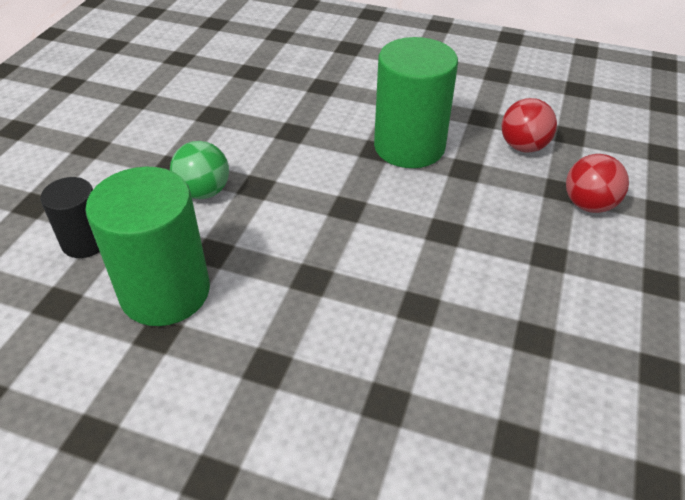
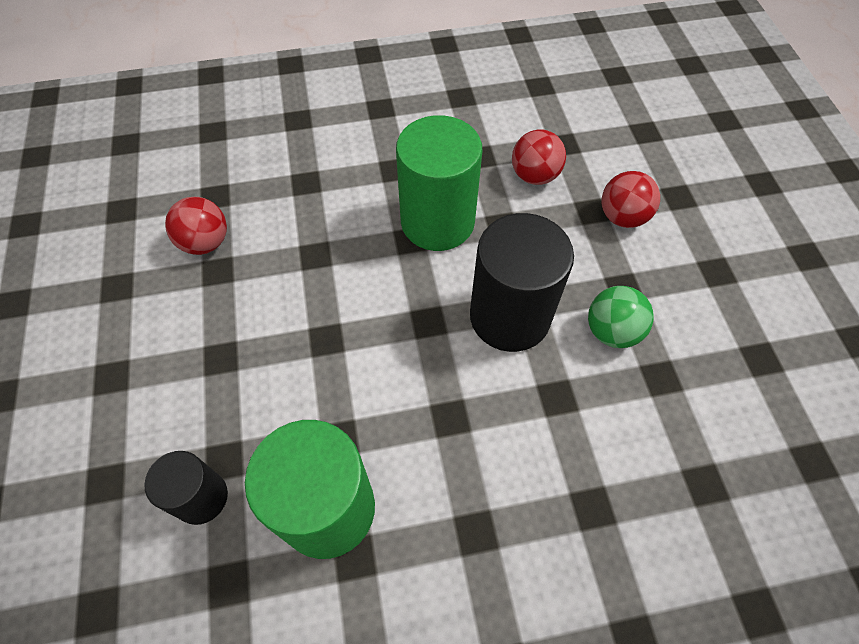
camera: 30 degrees left, 15 degrees up
green ball [170,141,229,199] -> green ball moved to [588,286,654,348]
none -> red ball [165,197,227,255]
none -> black cylinder [470,213,574,352]

